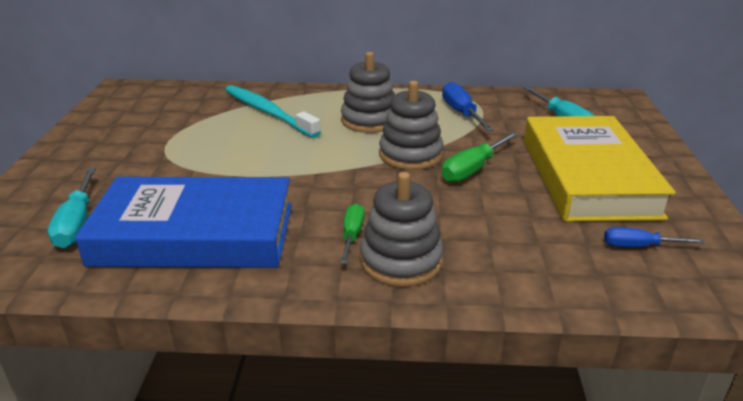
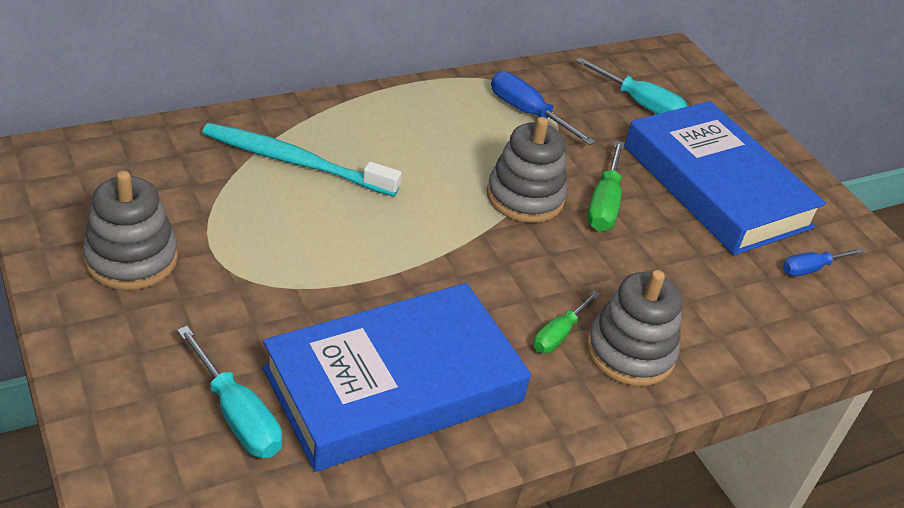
camera: 35 degrees left, 10 degrees up
green screwdriver [340,204,364,264] -> green screwdriver turned 120 degrees counterclockwise [534,291,600,353]
grey stacking toy [341,52,395,133] -> grey stacking toy moved to [83,171,178,290]
yellow book [524,116,676,222] -> blue book [624,101,826,255]

